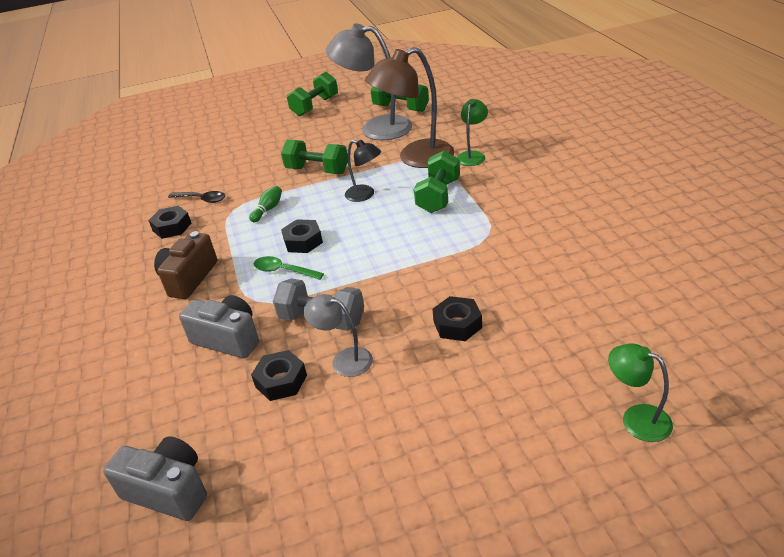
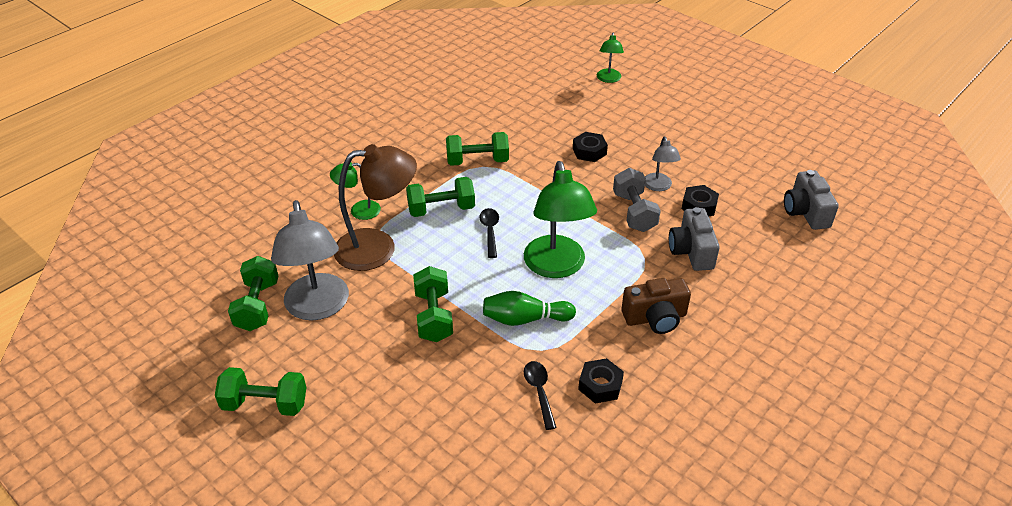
camera: 125 degrees left, 5 degrees up
green bowling pin [249,186,282,222] -> green bowling pin [483,291,576,326], size x1.69
green spoon [254,256,324,280] -> none
black nut [281,219,323,253] -> green lamp [524,161,597,278]
black lamp [345,140,381,202] -> none
brown lamp [365,47,455,168] -> brown lamp turned 45 degrees counterclockwise [334,144,417,271]
none -> green dumbbell [446,132,509,166]
none -> black spoon [479,208,499,258]

